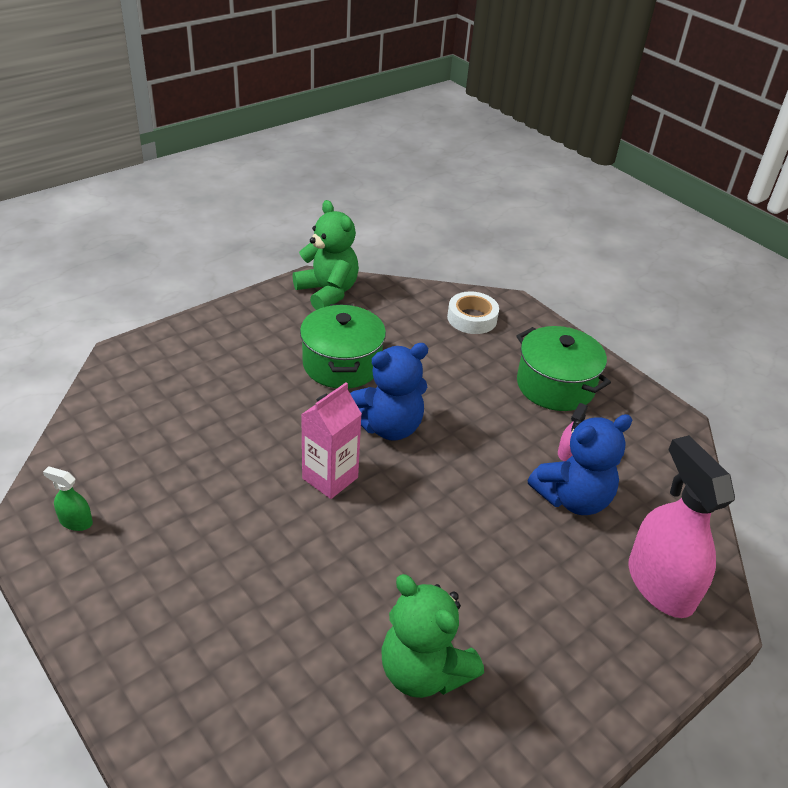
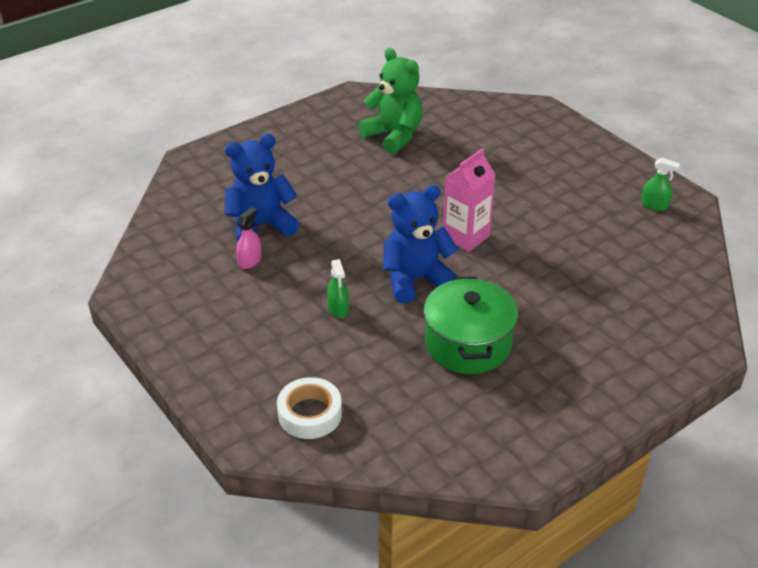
camera: 175 degrees left, 0 degrees up
green teddy bear [293,200,359,310] -> none
green pot [516,326,611,411] -> none
pink spray bottle [629,435,735,618] -> none
none -> green spray bottle [327,259,349,318]

